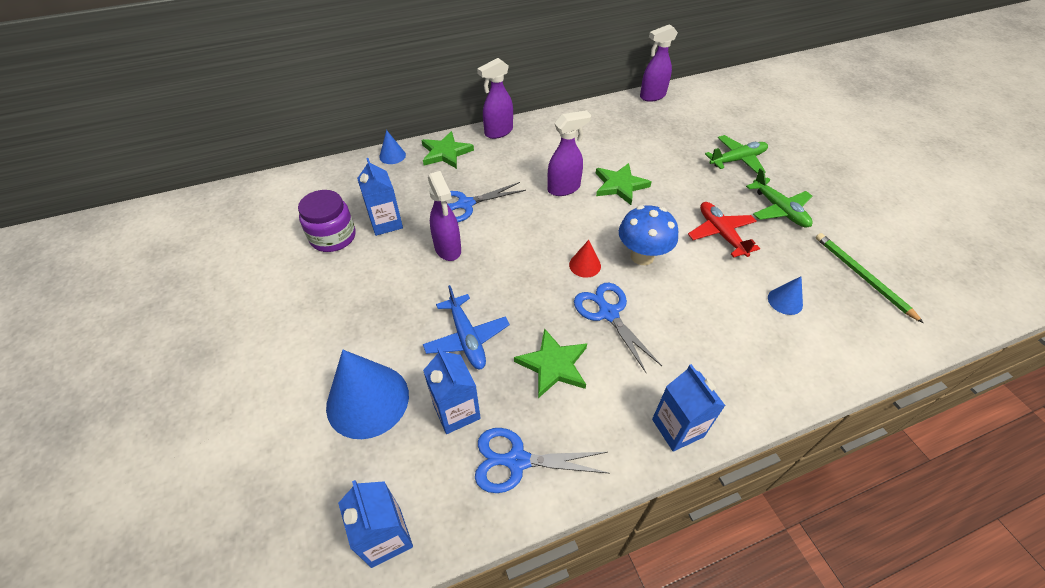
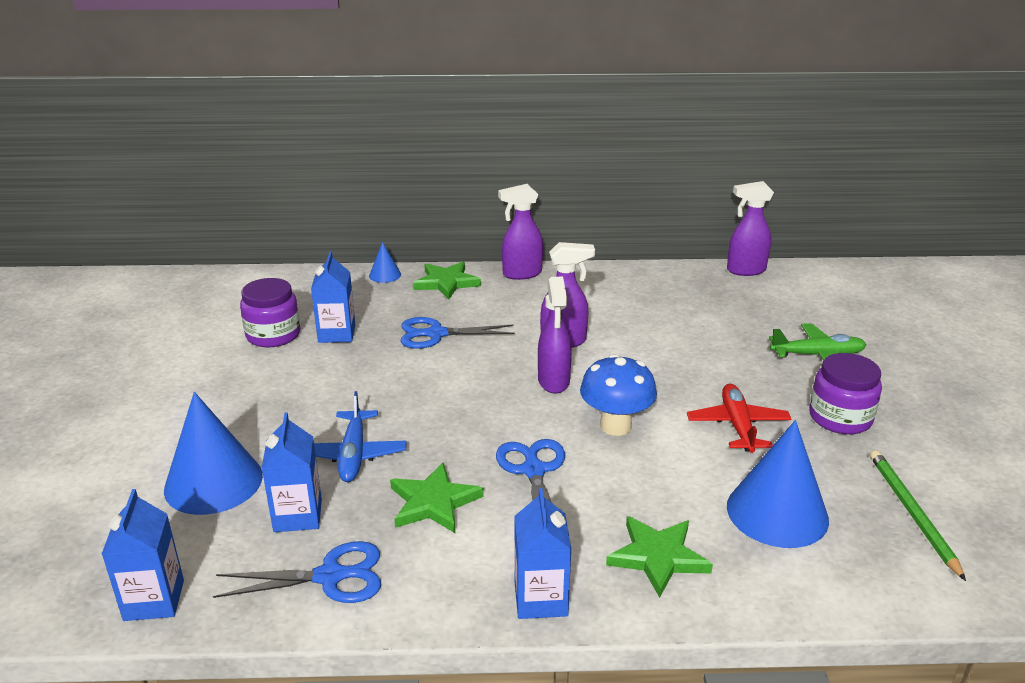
camera: 20 degrees right, 20 degrees down
purple spray bottle [428,171,461,261] -> purple spray bottle moved to [538,277,572,393]
blue scissors [475,428,610,493] -> blue scissors turned 150 degrees clockwise [213,541,381,603]
red cone [569,240,601,278] -> none
green star [596,163,651,205] -> green star moved to [606,516,713,598]
green plane [746,168,813,228] -> purple jar [809,353,882,434]
blue cone [768,277,803,315] -> blue cone [727,420,829,548], size x2.11

